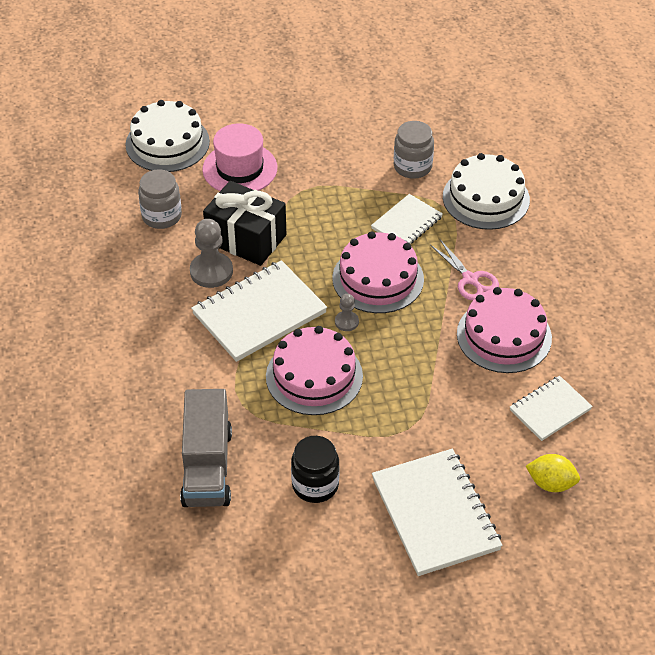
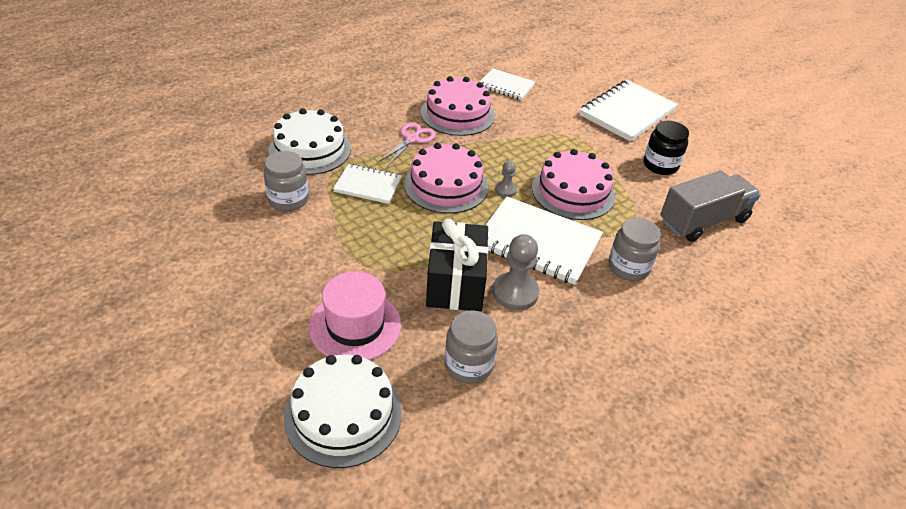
camera: 120 degrees left, 5 degrees down
yellow lemon [526,454,580,492] -> none
none -> grey jar [608,218,661,281]

